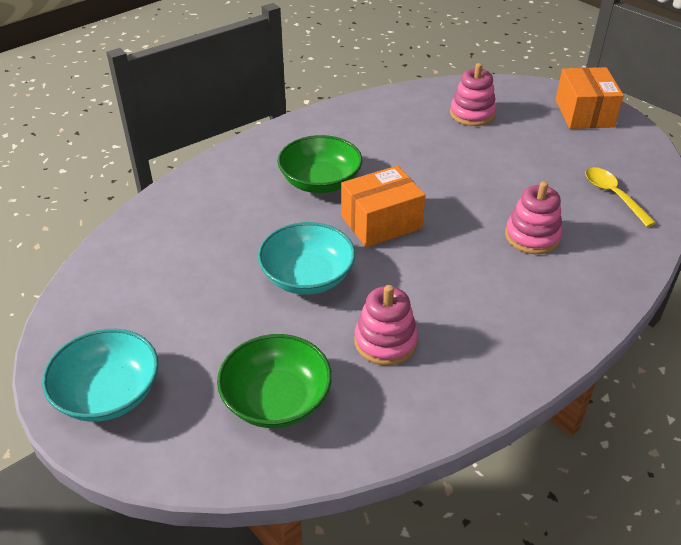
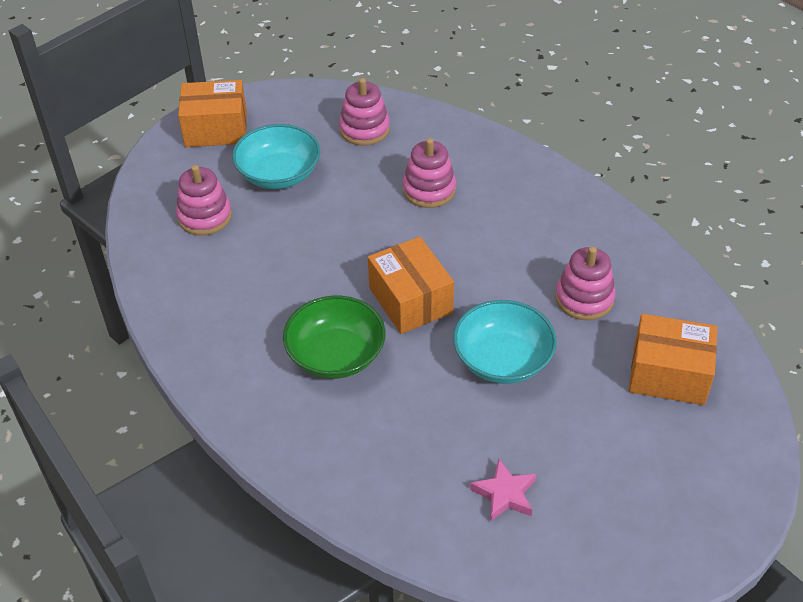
camera: 90 degrees left, 5 degrees up
turquoise bowl [42,329,159,422] -> turquoise bowl moved to [232,124,320,189]
green bowl [217,334,332,428] -> orange box [629,314,718,405]
yellow spoon [585,167,656,227] -> pink stacking toy [339,78,390,146]
none -> pink star [470,458,536,522]

